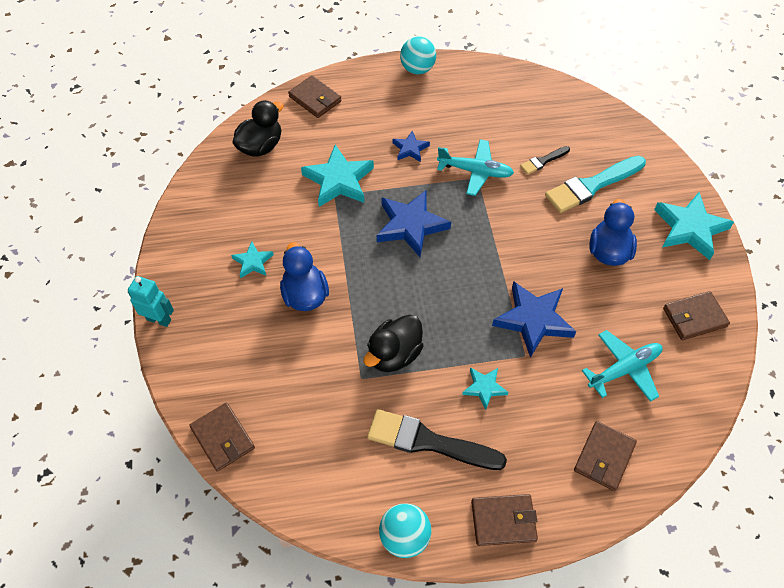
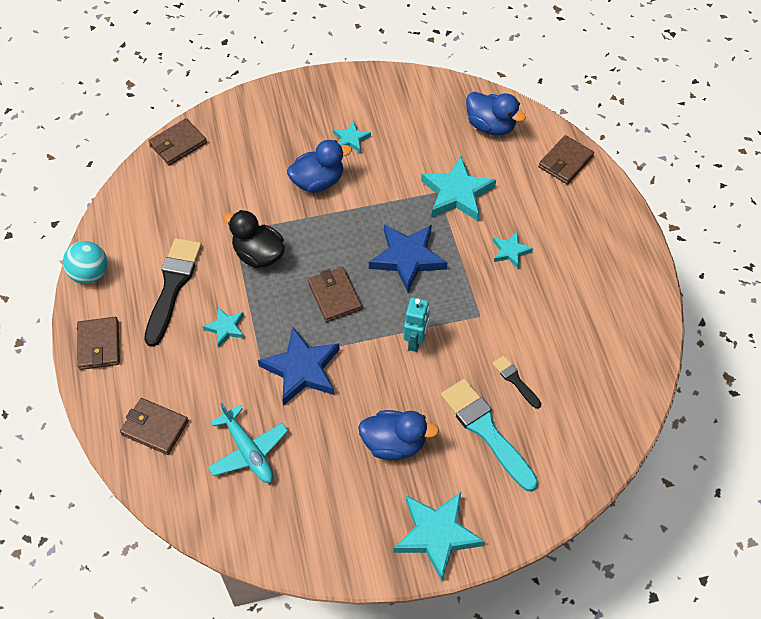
camera: 85 degrees right, 0 degrees up
turquoise robot [128,276,174,327] -> turquoise robot moved to [403,297,430,352]
black duck [232,100,284,157] -> blue duck [466,92,526,135]
blue star [392,131,430,162] -> turquoise star [493,232,533,269]
turquoise ball [400,37,436,74] -> none
turquoise plane [437,139,514,196] -> none
brown wallet [663,291,730,340] -> brown wallet moved to [308,267,362,322]

